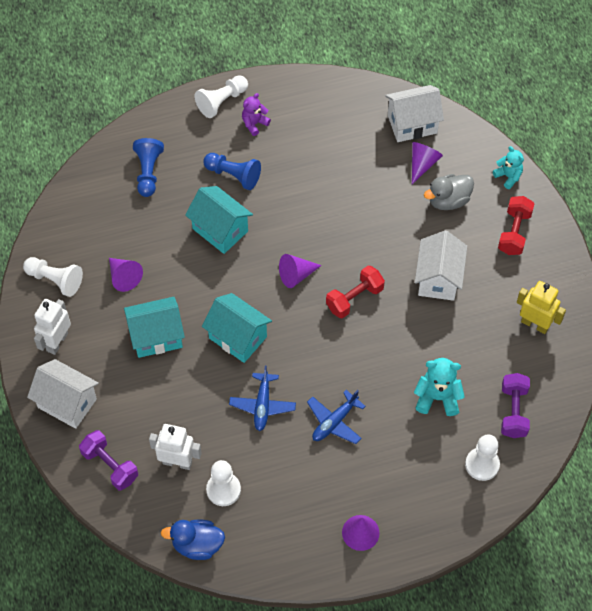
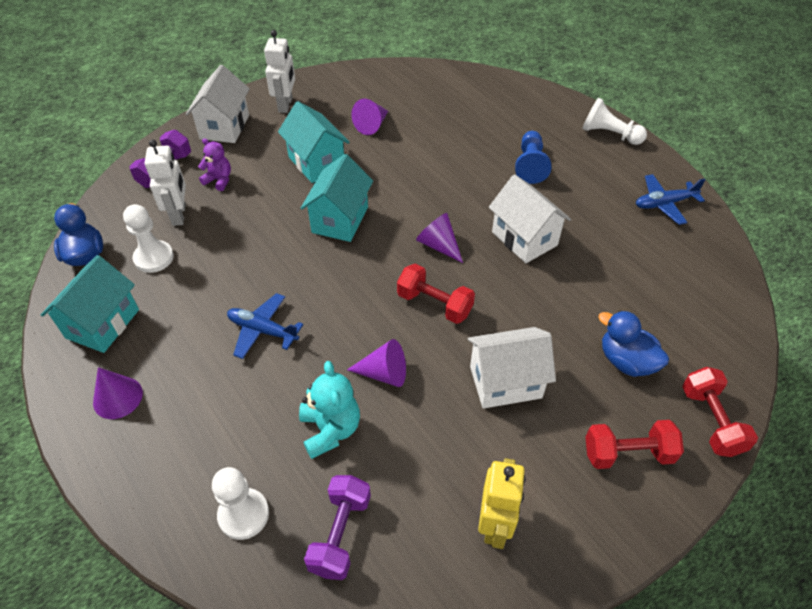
camera: 70 degrees right, 10 degrees down
white pawn [23,257,83,297] -> none
white robot [34,299,71,355] -> white robot turned 90 degrees clockwise [264,30,295,113]
blue pawn [133,138,164,197] -> none
turquoise house [185,186,253,254] -> turquoise house moved to [41,255,139,353]
blue plane [229,365,296,431] -> blue plane moved to [636,174,706,225]
purple teddy bear [242,93,271,136] -> purple teddy bear moved to [198,138,231,191]
white house [385,85,444,142] -> white house moved to [489,174,571,263]
purple cone [412,142,443,184] -> purple cone moved to [347,339,406,387]
grey duck [424,174,474,210] -> blue duck [598,310,669,377]
turquoise teddy bear [493,146,524,189] -> red dumbbell [682,367,758,457]
purple dumbbell [501,373,530,438] -> purple dumbbell turned 60 degrees counterclockwise [304,475,371,580]

